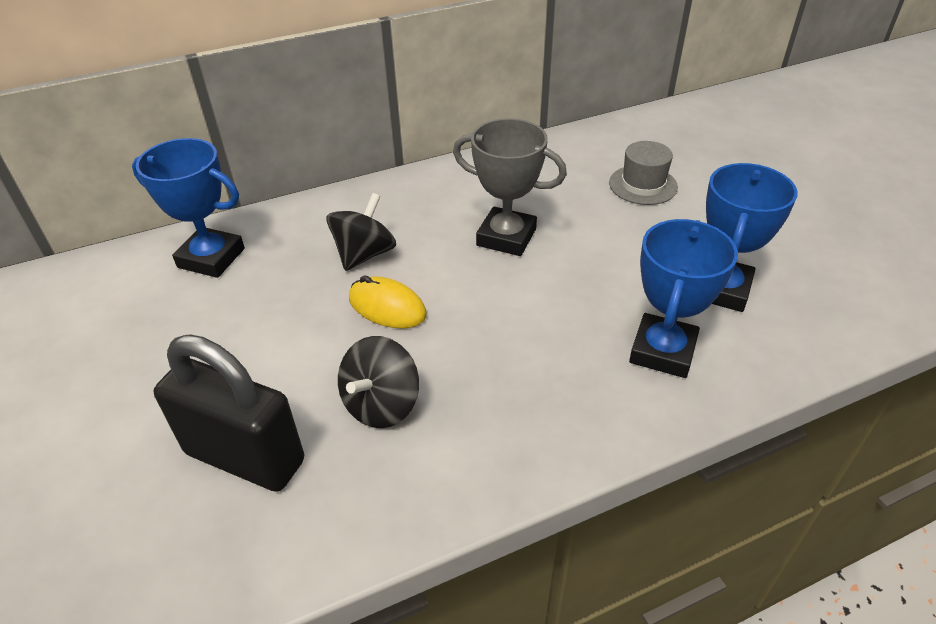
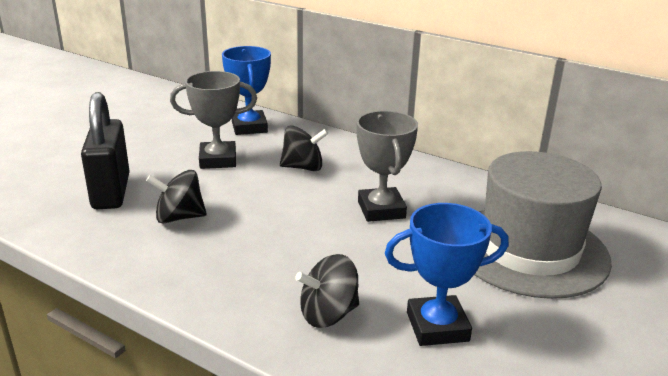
camera: 55 degrees right, 15 degrees down
yellow mouse [349,275,427,328] -> none
grey hat [609,141,678,205] -> grey hat [475,151,612,299], size x2.30
blue trophy [629,219,738,378] -> black spinning top [295,254,359,328]
none -> grey trophy [170,71,257,169]

